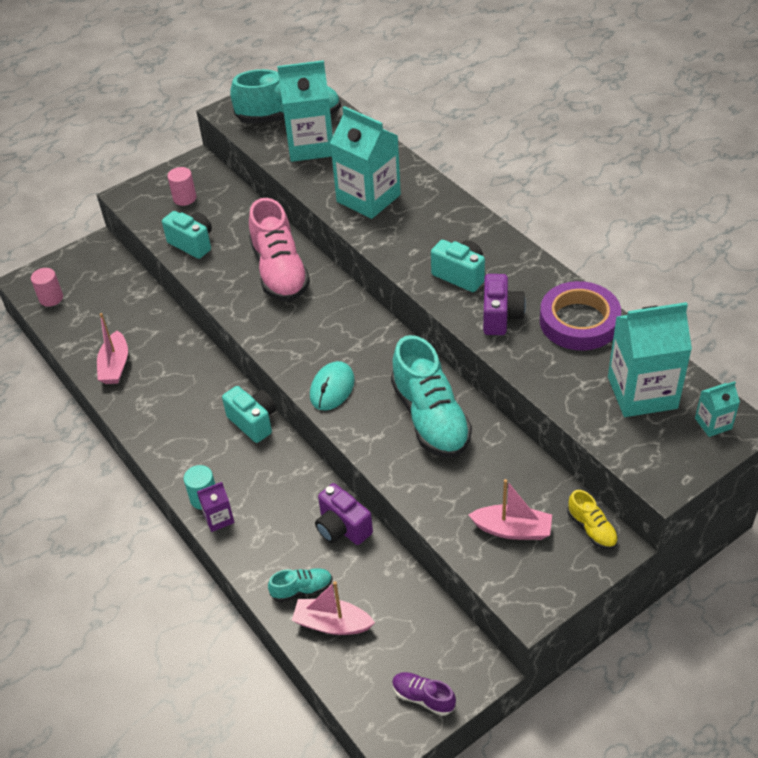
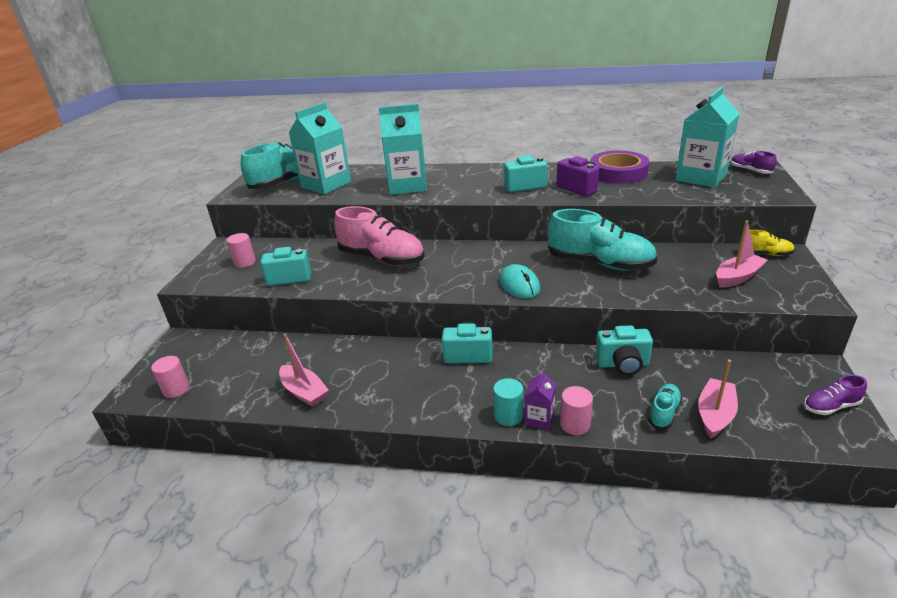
camera: 45 degrees left, 15 degrees down
pink boat [292,581,375,635] -> pink boat turned 150 degrees clockwise [698,359,738,439]
purple camera [315,483,373,545] -> turquoise camera [596,325,653,375]
turquoise carton [695,381,740,437] -> purple shoe [731,151,777,174]
none -> pink cylinder [560,386,593,435]

